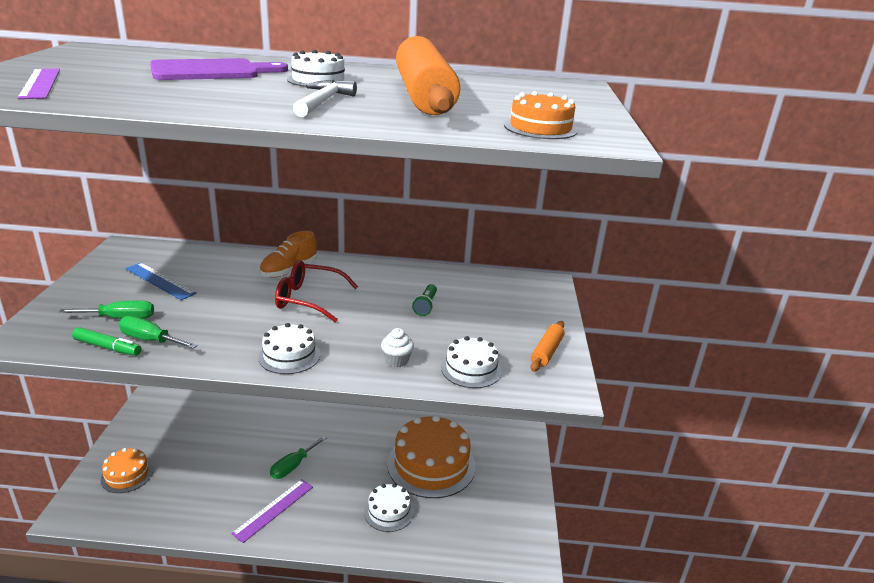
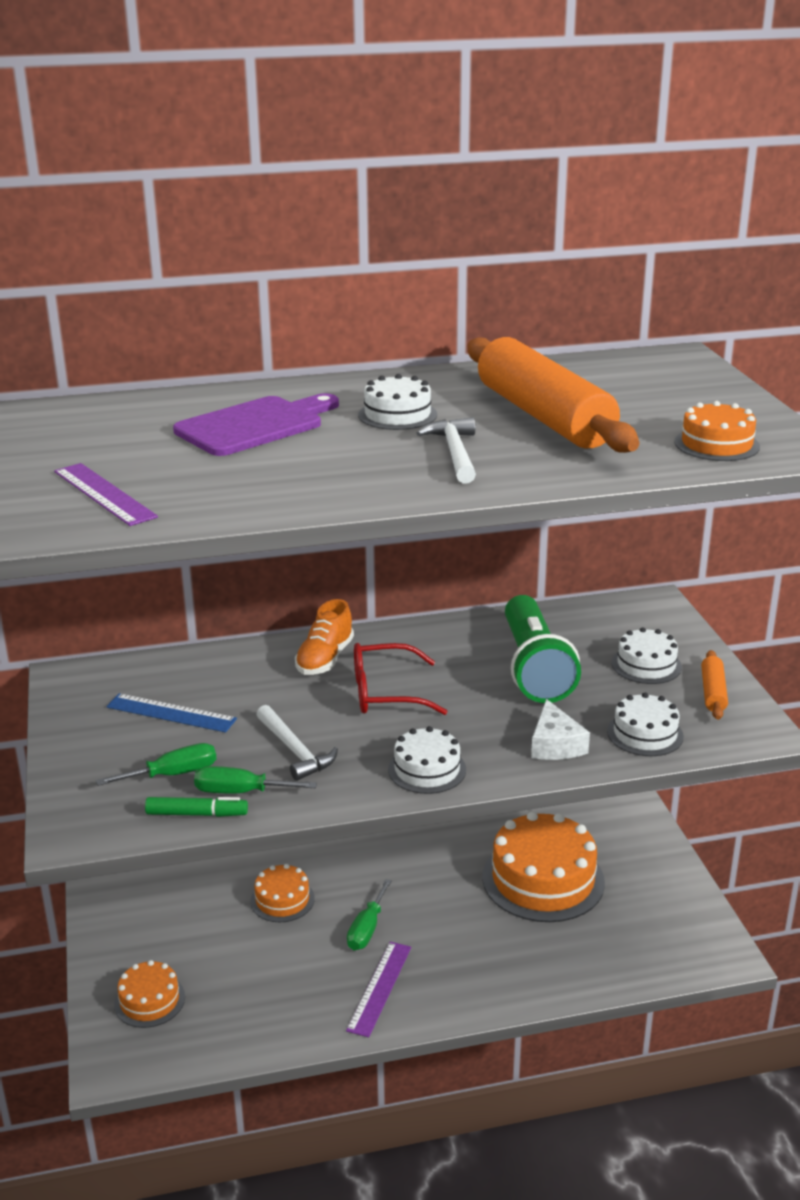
camera: 15 degrees left, 0 degrees up
white cake [364,484,414,532] -> white cake moved to [611,627,682,684]
white cupcake [381,328,414,367] -> white cheese [531,699,590,760]
green flashlight [412,284,437,316] -> green flashlight [505,595,581,703], size x2.44
none -> orange cake [250,864,315,922]
none -> white hammer [256,705,338,781]

